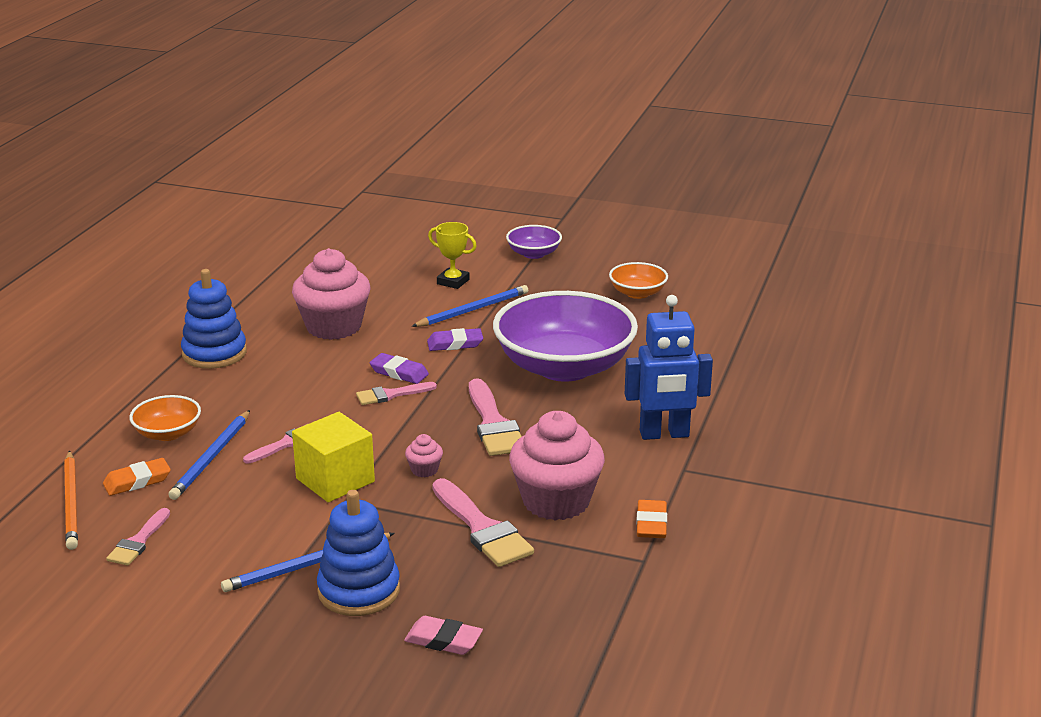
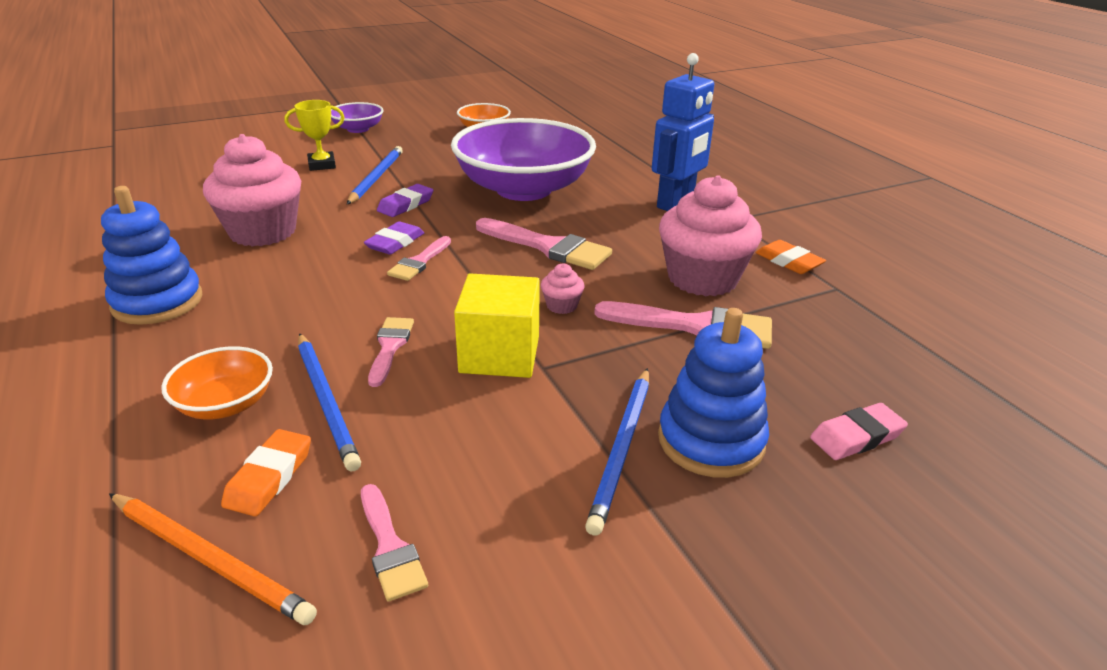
camera: 45 degrees left, 5 degrees up
purple eraser [370,353,429,384] -> purple eraser turned 45 degrees counterclockwise [364,221,424,255]

